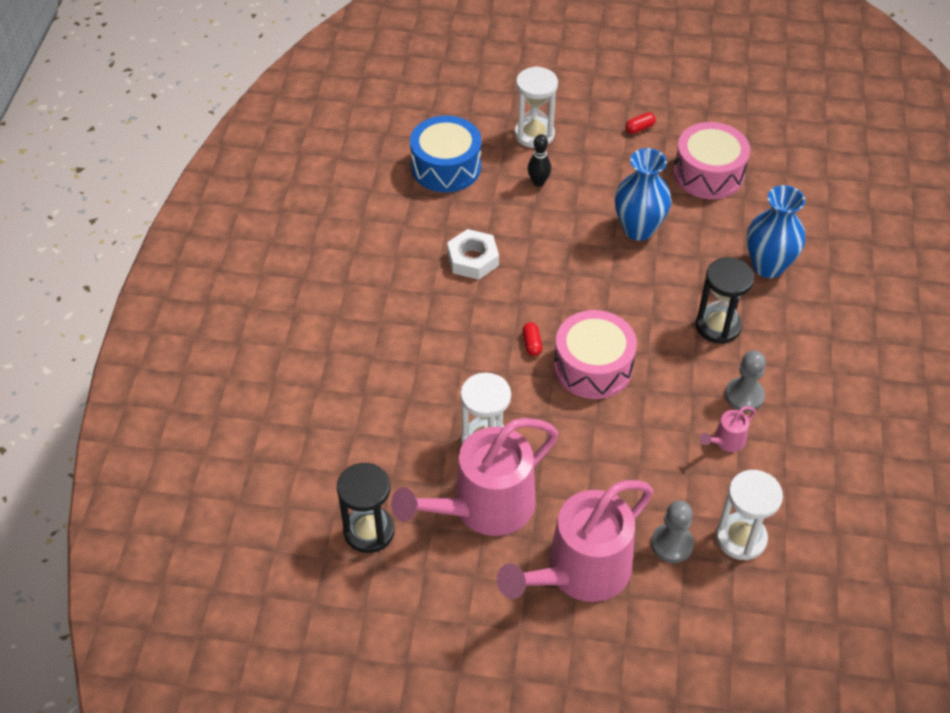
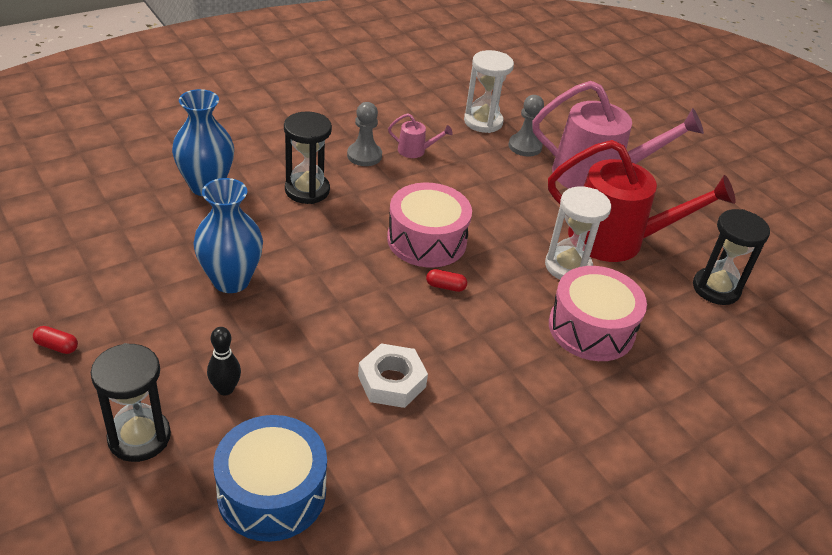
camera: 135 degrees left, 10 degrees down
pink watering can [391,418,558,536] -> red watering can [548,140,736,262]
white hourglass [515,66,558,148] -> black hourglass [91,343,171,462]
red capsule [522,322,542,356] -> red capsule turned 60 degrees clockwise [426,269,467,292]
pink drum [673,122,750,199] -> pink drum moved to [549,266,647,361]

